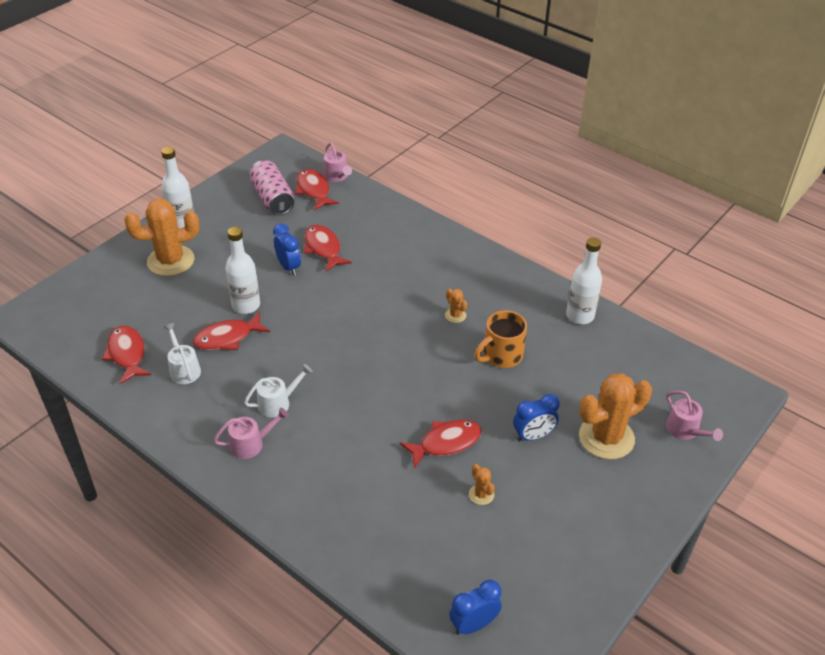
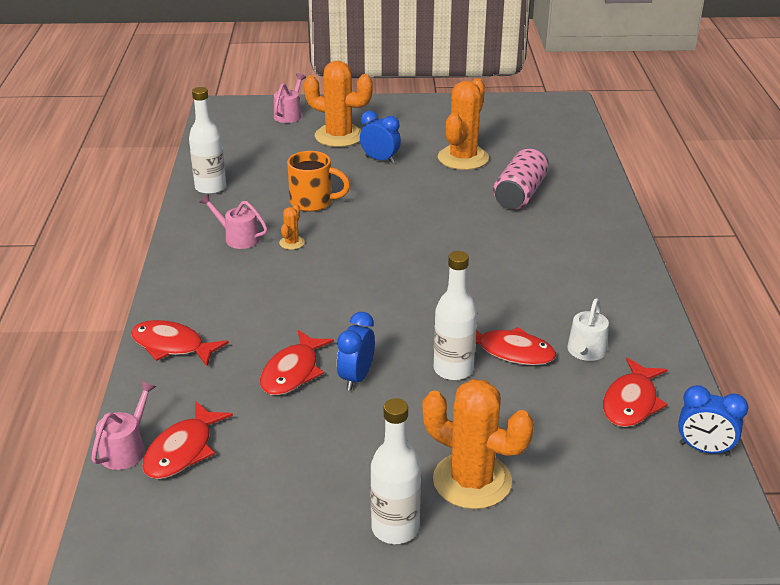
camera: 130 degrees left, 10 degrees down
pink watering can [213,408,289,459] -> pink watering can moved to [199,194,268,249]
white watering can [244,364,313,417] -> none
pink can [249,160,294,215] -> pink can moved to [493,147,548,209]
red fish [399,420,482,469] -> red fish moved to [131,320,229,366]
blue clock [449,580,502,635] -> blue clock moved to [678,385,748,456]
orange cactus [469,464,495,505] -> orange cactus [438,78,489,170], size x2.30

